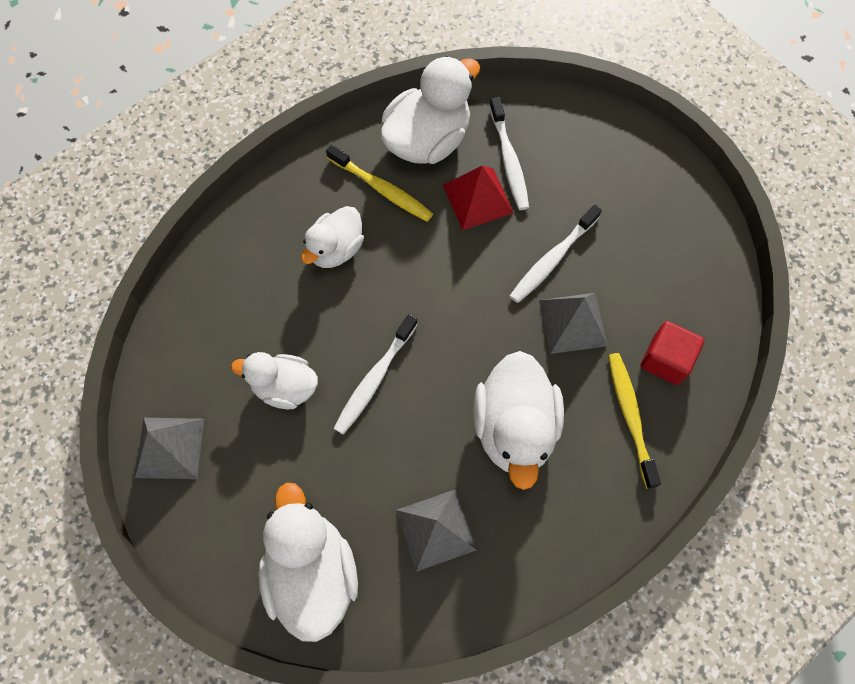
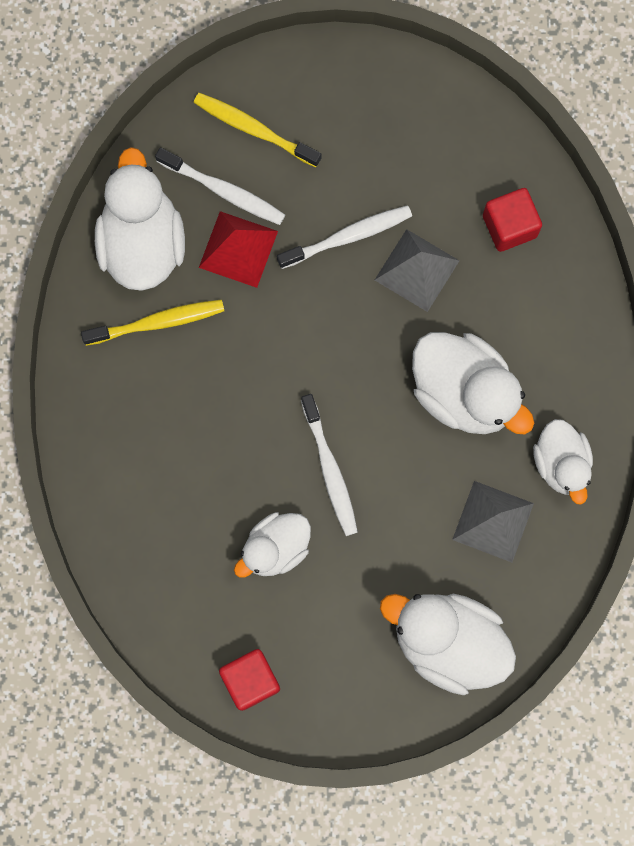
camera: 50 degrees left, 10 degrees up
grey pyramid [135,418,204,479] -> red cube [219,649,280,711]
white duck [301,206,364,268] -> white duck moved to [533,419,593,505]
white toothbrush [510,205,602,303] -> white toothbrush turned 105 degrees counterclockwise [277,205,412,269]
yellow toothbrush [608,353,661,489] -> yellow toothbrush moved to [194,93,322,167]

